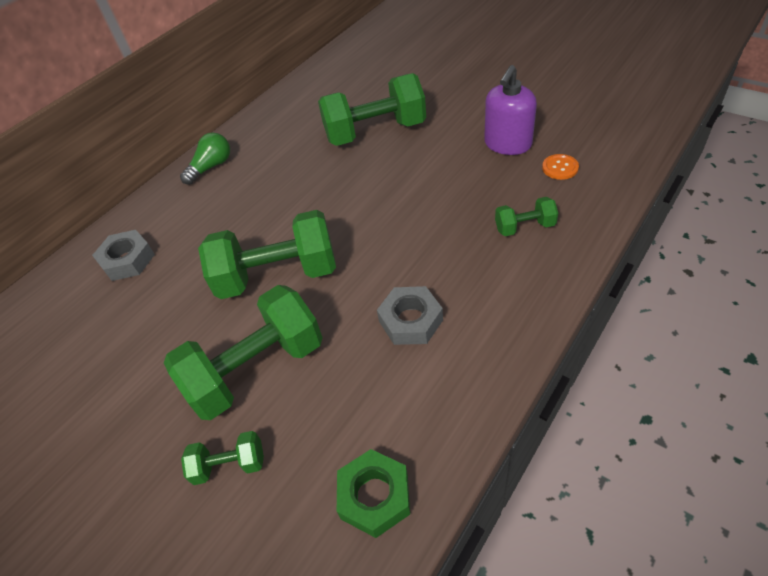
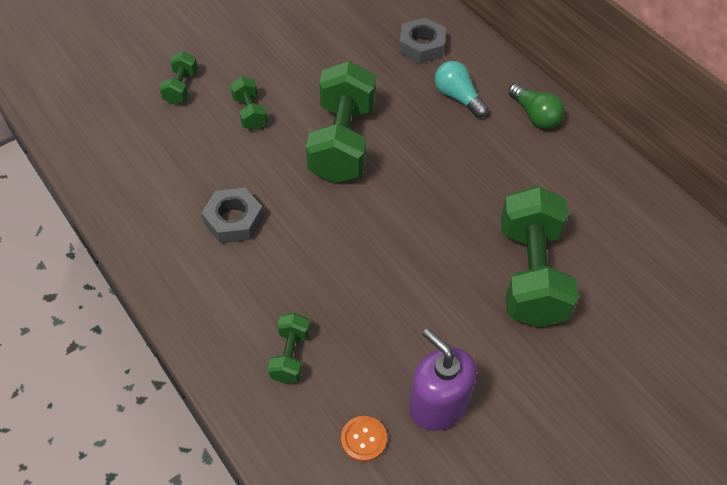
camera: 100 degrees right, 5 degrees up
green dumbbell [164,285,323,420] -> green dumbbell [230,77,267,130], size x0.47
green nut [337,449,410,538] -> none
none -> turquoise light bulb [435,61,488,118]

